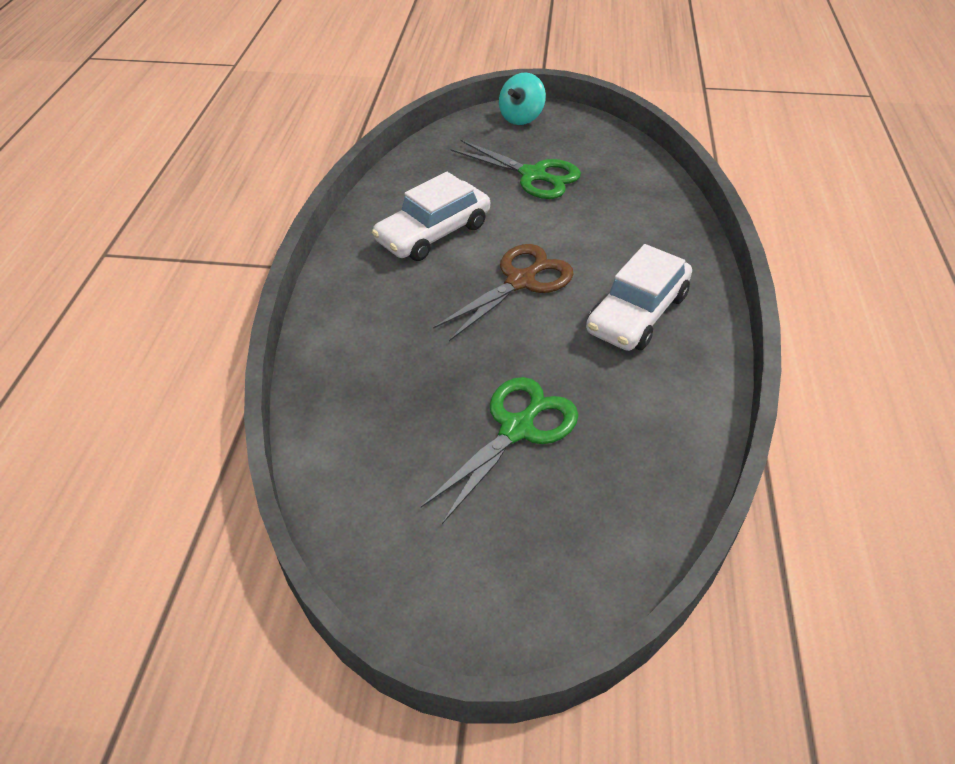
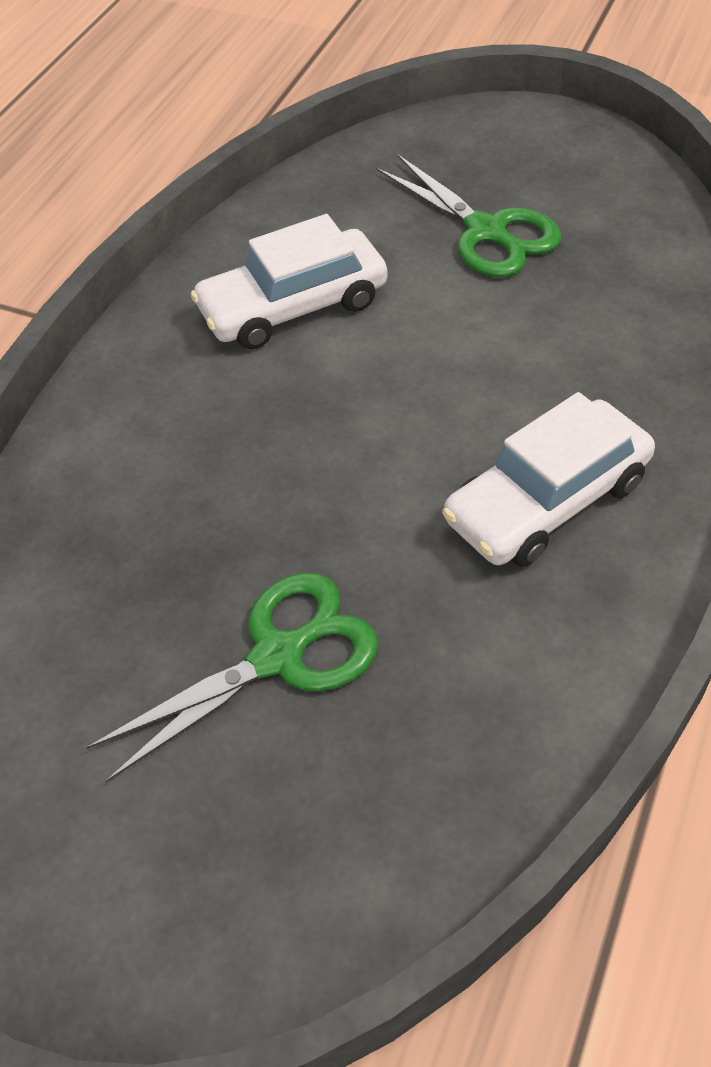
camera: 20 degrees right, 5 degrees up
brown scissors [433,244,574,341] -> none
turquoise spinning top [499,72,546,125] -> none

